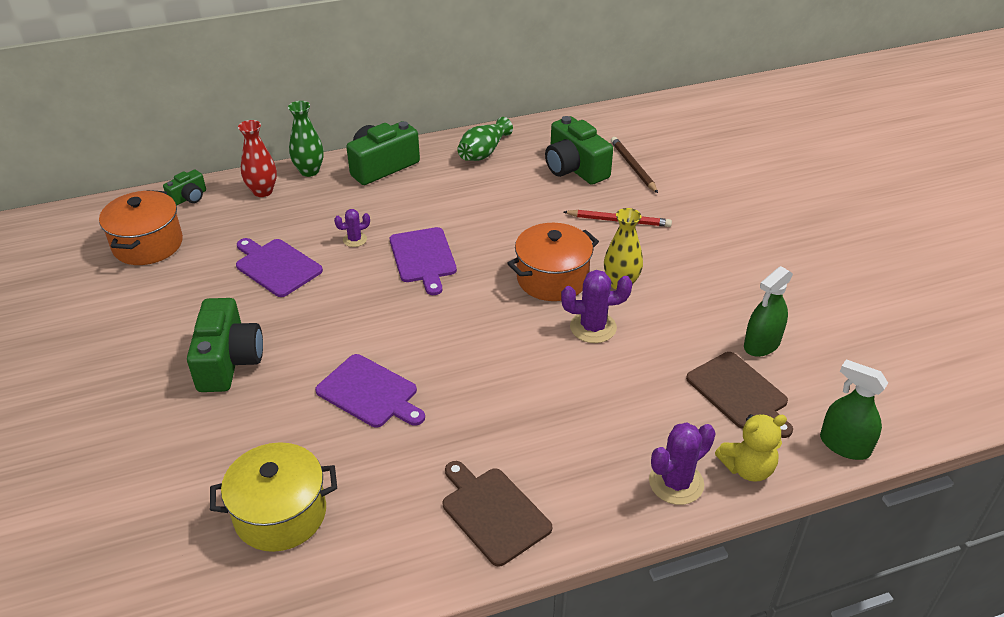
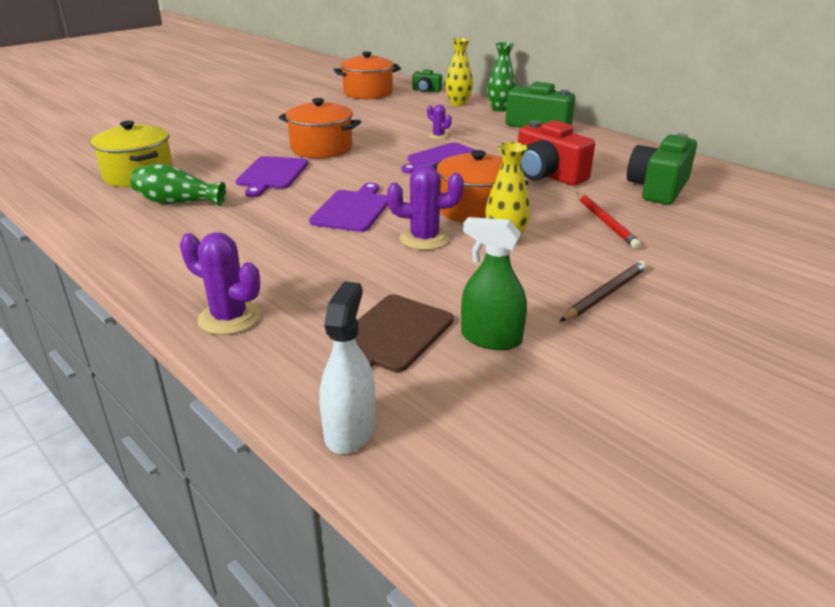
camera: 65 degrees right, 10 degrees down
green camera [187,298,263,392] -> none
purple cutting board [236,238,323,297] -> purple cutting board moved to [309,183,388,232]
red vase [238,120,277,197] -> yellow vase [445,38,473,106]
brown cutting board [443,461,552,566] -> none
green vase [457,117,513,161] -> green vase moved to [130,163,226,206]
purple cactus [561,270,632,343] -> purple cactus turned 60 degrees counterclockwise [387,165,464,250]
brown pencil [611,137,658,193] -> brown pencil moved to [560,261,647,322]
yellow teddy bear [715,414,787,482] -> none
green spray bottle [820,359,888,460] -> white spray bottle [319,281,375,454]
none -> orange pot [279,98,361,158]
none -> red camera [518,120,595,186]

